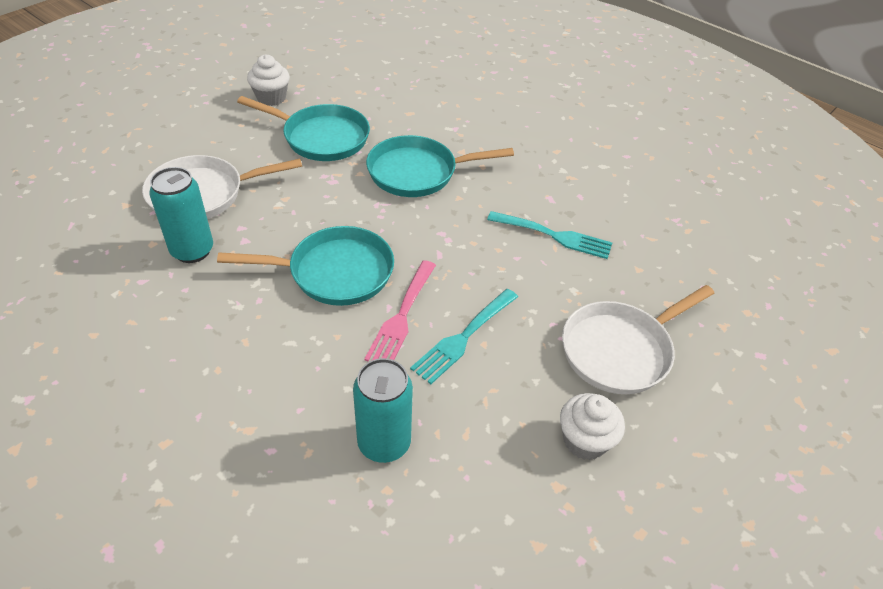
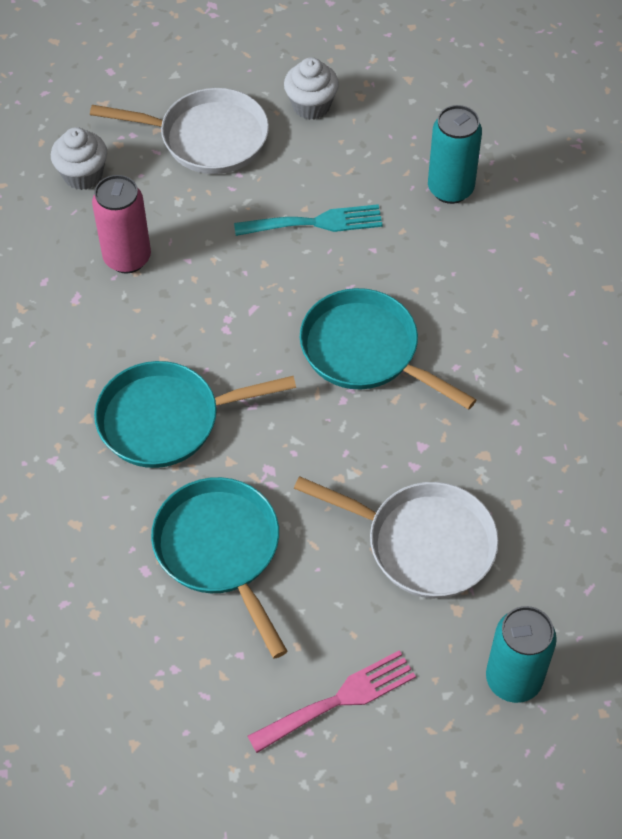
camera: 135 degrees left, 10 degrees up
turquoise can [149,167,213,263] -> turquoise can moved to [486,606,557,703]
white cupcake [247,55,290,106] -> white cupcake moved to [51,127,107,190]
pink fork [364,260,436,361] -> pink fork moved to [248,650,416,753]
turquoise pan [366,135,514,197] -> turquoise pan turned 135 degrees clockwise [94,361,296,468]
turquoise fork [487,211,612,259] -> pink can [92,175,151,273]

